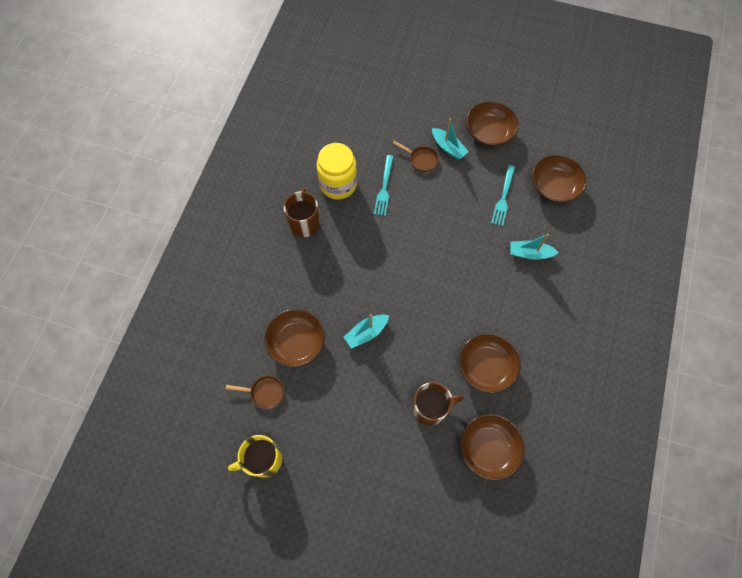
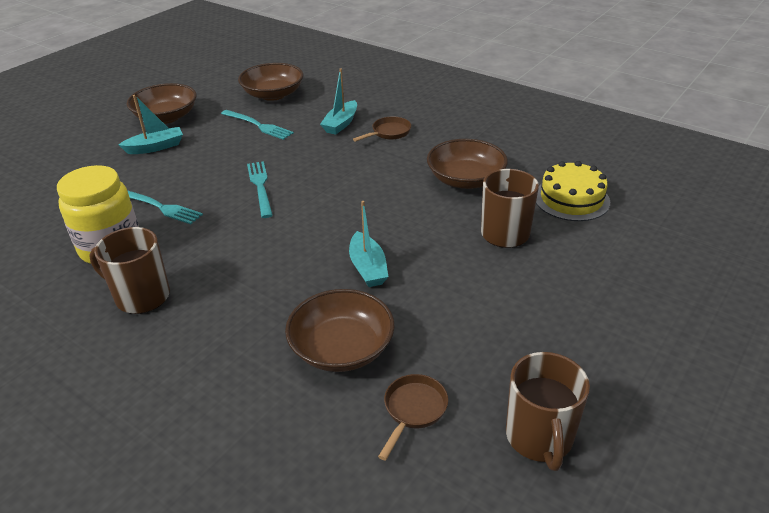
camera: 70 degrees left, 30 degrees down
yellow mug [228,435,282,478] -> brown mug [506,352,590,471]
brown pan [393,141,439,172] -> brown pan moved to [353,116,411,142]
brown bowl [460,414,525,481] -> yellow cake [536,161,610,221]
none -> turquoise fork [247,161,273,218]

